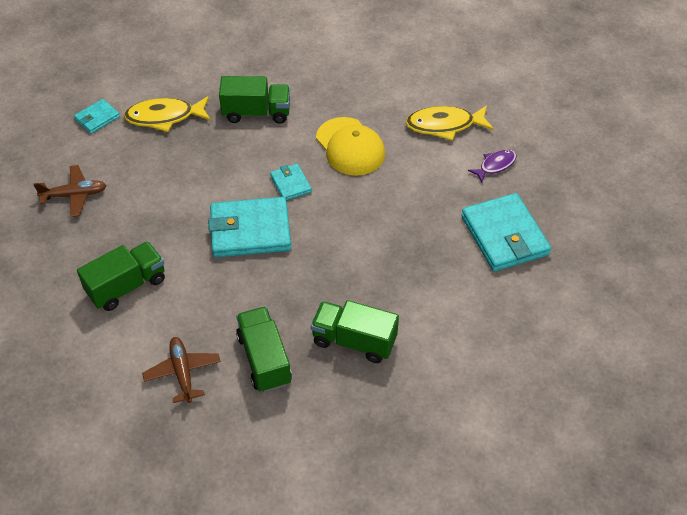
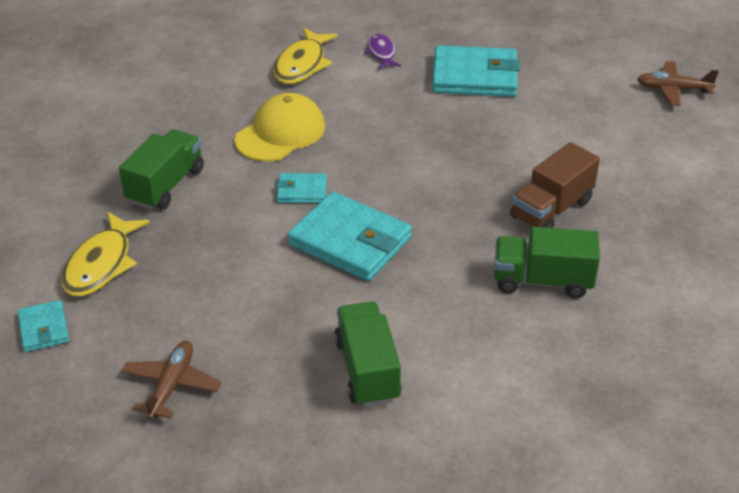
camera: 65 degrees left, 10 degrees down
brown plane [142,337,221,403] -> brown plane moved to [637,61,719,106]
turquoise wallet [208,197,291,257] -> turquoise wallet turned 75 degrees counterclockwise [288,192,412,281]
green truck [311,300,399,363] -> brown truck [510,142,600,228]
yellow cap [316,117,385,176] -> yellow cap turned 45 degrees counterclockwise [234,93,325,162]

